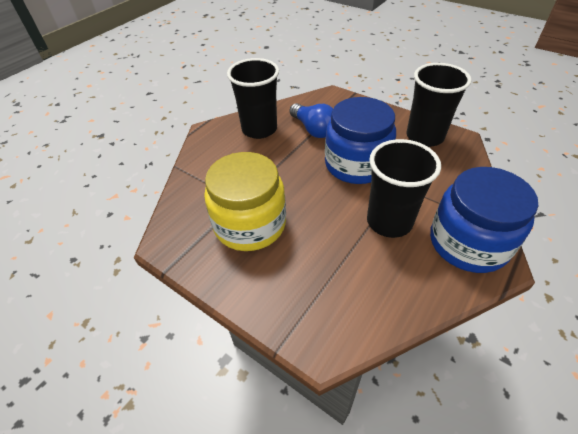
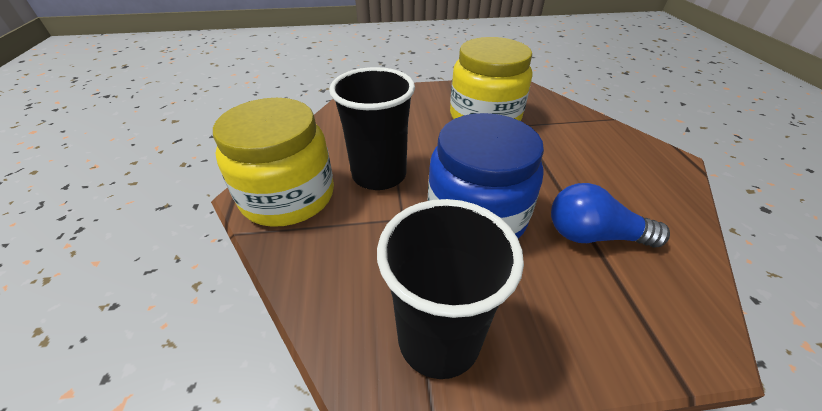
camera: 135 degrees right, 5 degrees down
black cup [227,58,279,139] -> none
blue jar [430,167,538,273] -> yellow jar [213,98,334,227]

